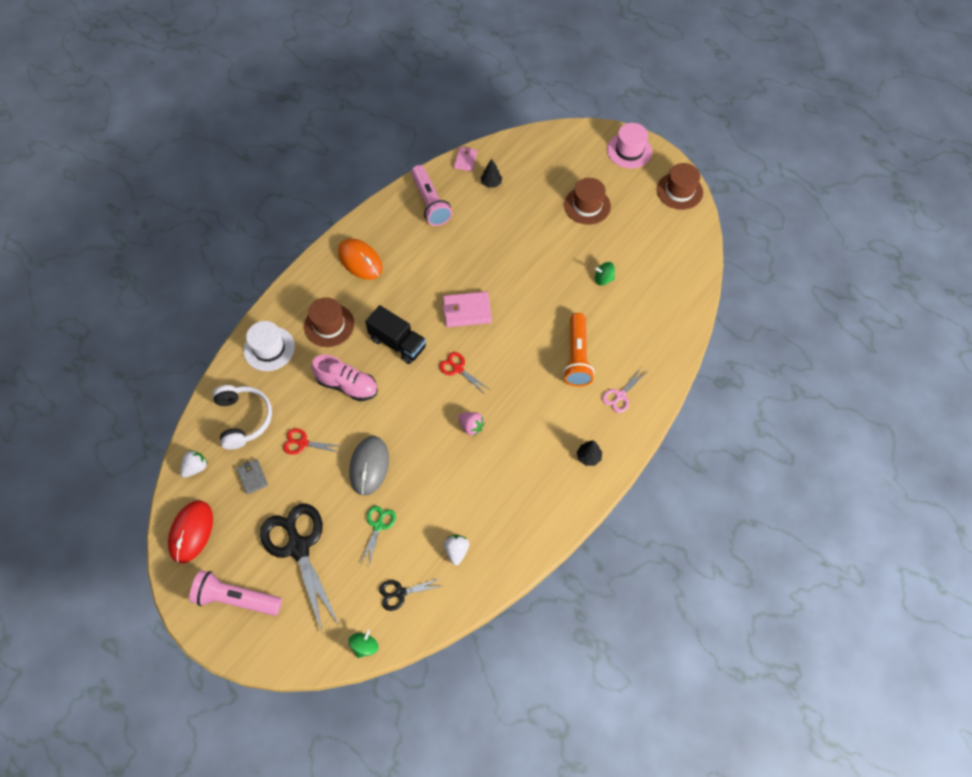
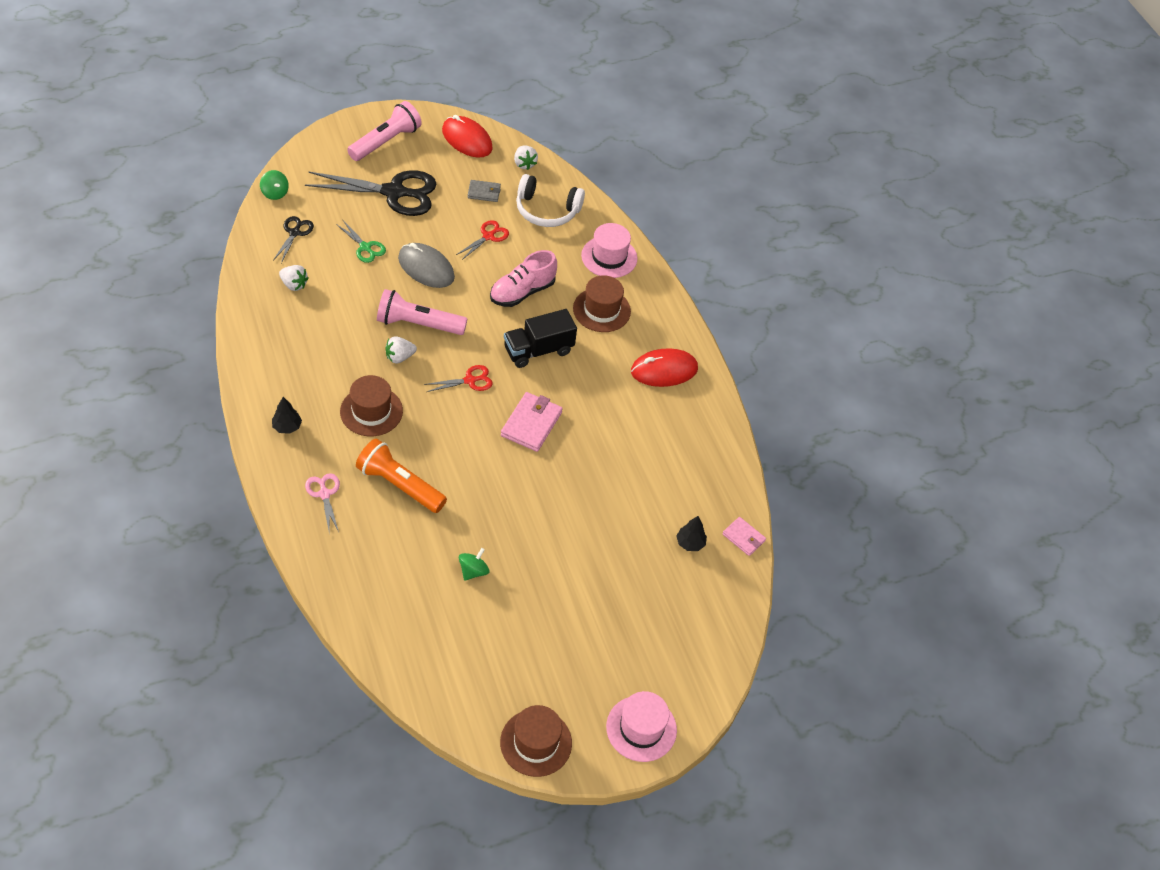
camera: 115 degrees right, 10 degrees down
white hat [244,321,295,371] -> pink hat [581,223,637,278]
orange mouse [338,238,383,280] -> red mouse [631,348,698,387]
pink flashlight [411,165,452,226] -> pink flashlight moved to [377,289,467,335]
pink strawberry [458,412,485,436] -> white strawberry [385,336,417,364]
brown hat [564,178,611,225] -> brown hat moved to [340,375,403,437]

